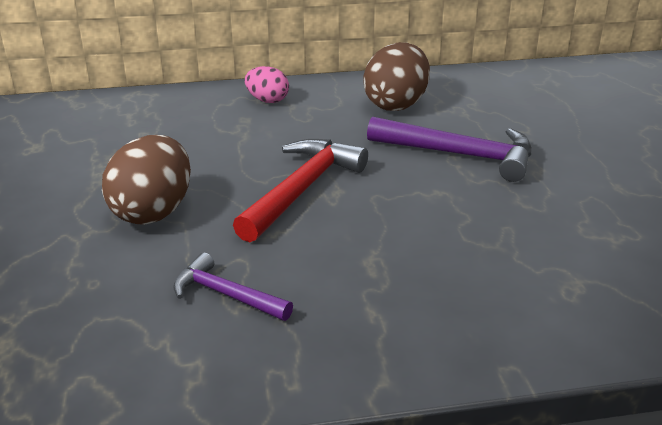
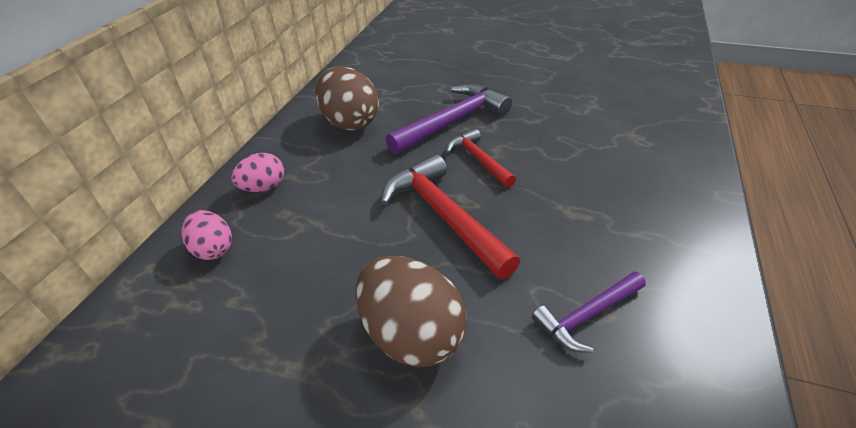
camera: 60 degrees left, 10 degrees up
none -> pink egg [181,210,232,260]
none -> red hammer [446,129,516,188]

